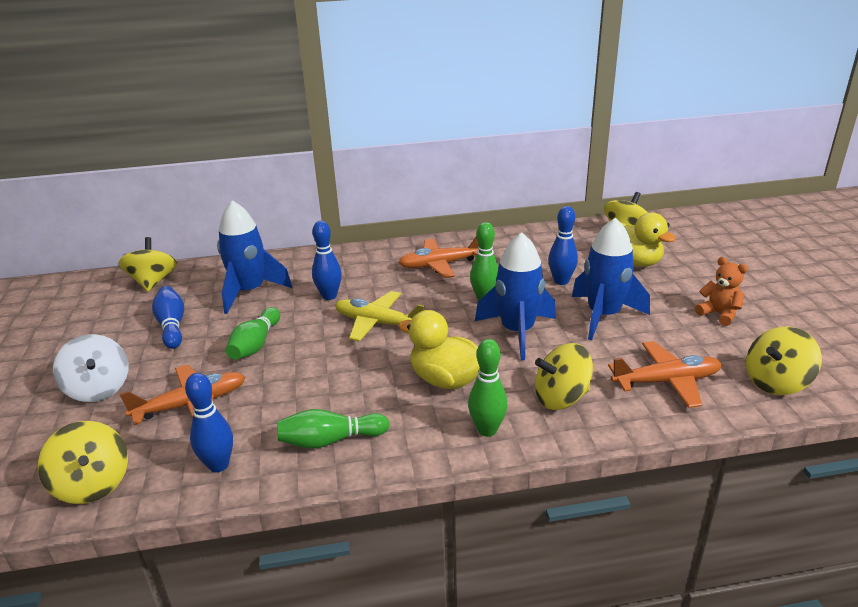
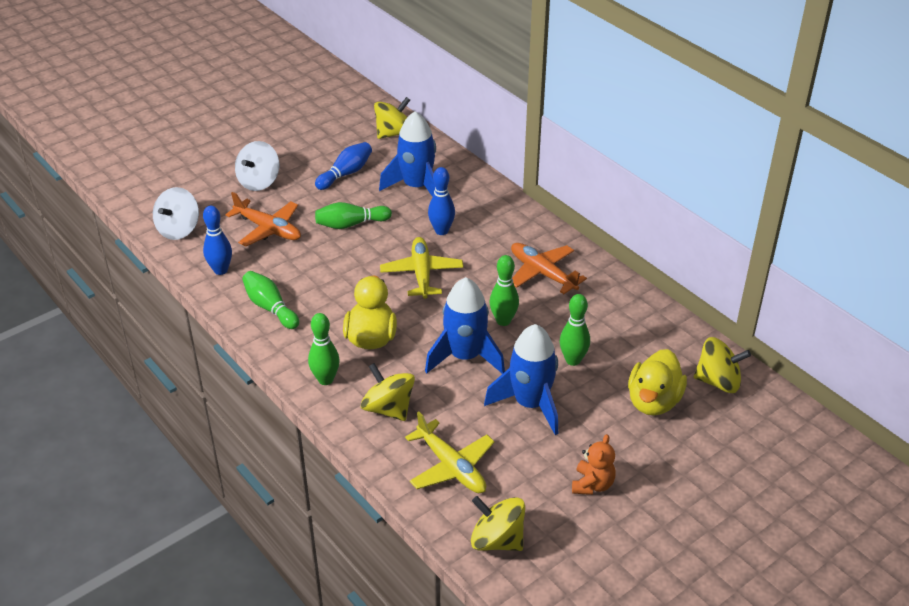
camera: 60 degrees right, 10 degrees up
yellow spinning top [38,421,128,504] -> white spinning top [153,187,199,240]
blue bowling pin [548,206,578,285] -> green bowling pin [560,294,590,366]
orange plane [608,341,722,408] -> yellow plane [405,411,495,493]

